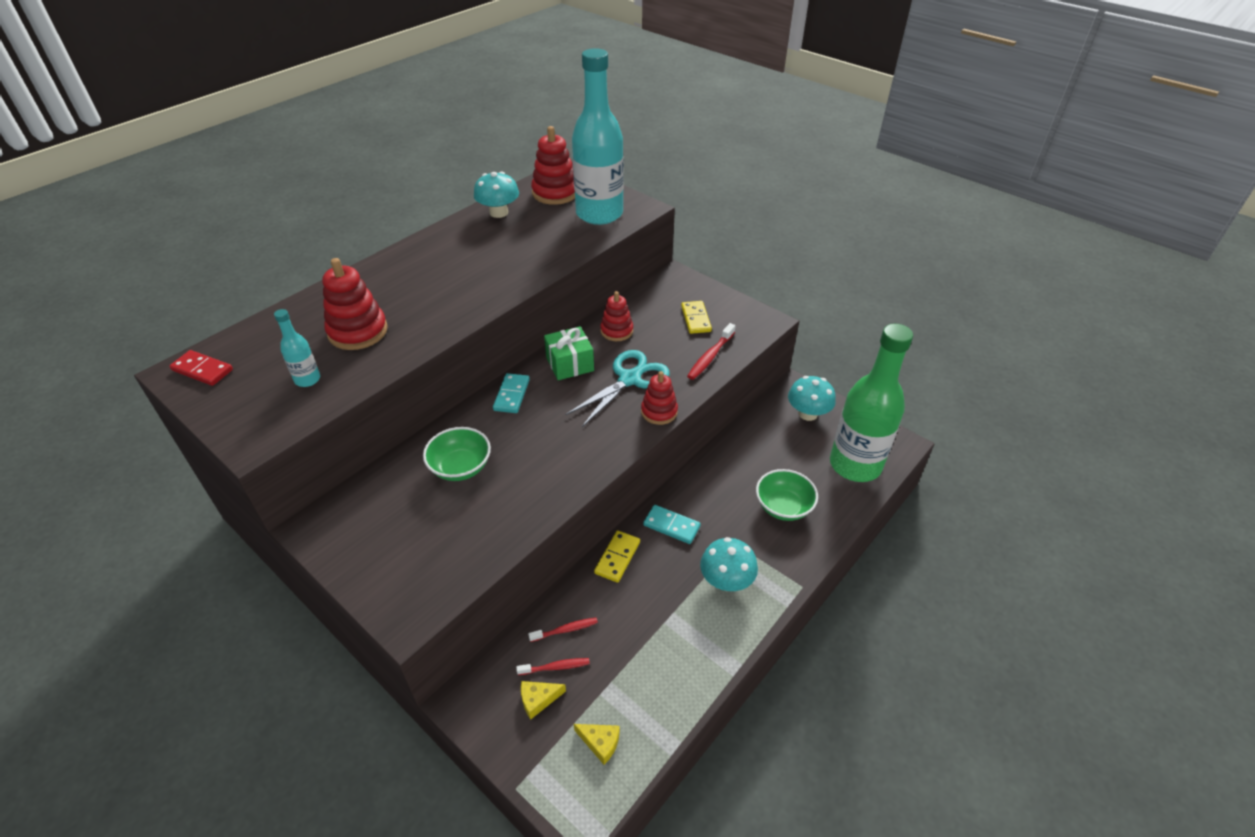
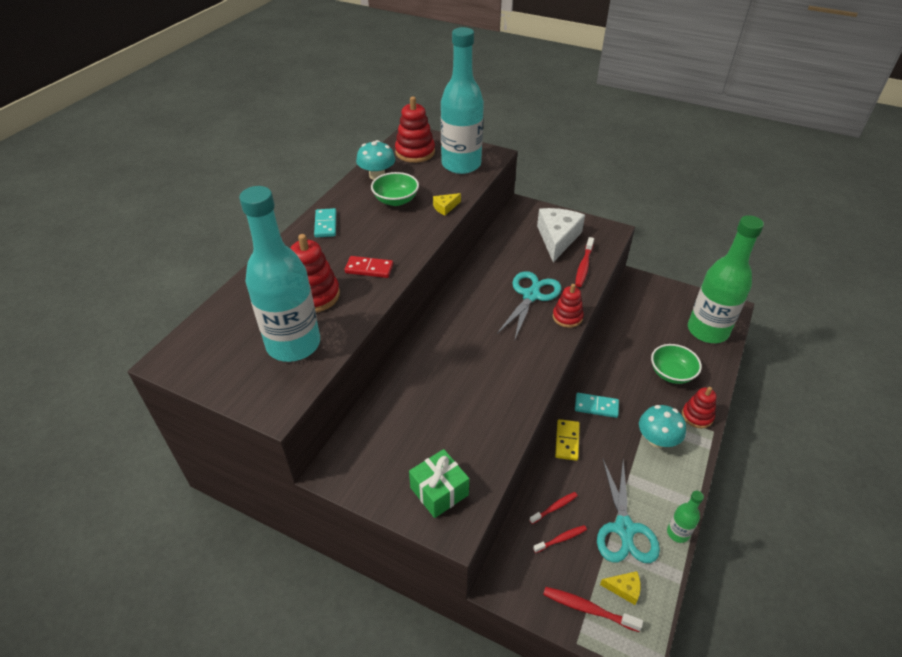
camera: 15 degrees left, 0 degrees up
red domino [170,350,233,386] -> red domino moved to [345,256,393,278]
turquoise bottle [274,309,320,387] -> turquoise bottle [239,186,320,362], size x2.38
green bowl [423,427,491,481] -> green bowl moved to [371,172,419,206]
turquoise domino [493,373,530,413] -> turquoise domino moved to [314,208,336,238]
yellow cheese [521,681,566,720] -> yellow cheese moved to [433,193,461,215]
green gift [544,326,594,380] -> green gift moved to [409,449,469,518]
red stacking toy [600,291,633,341] -> red stacking toy moved to [682,387,716,429]
yellow domino [681,301,712,334] -> white cheese [537,208,585,262]
turquoise mushroom [788,376,836,421] -> none
none -> red toothbrush [543,587,643,632]
none -> turquoise scissors [597,459,660,563]
none -> green bottle [667,491,704,543]

